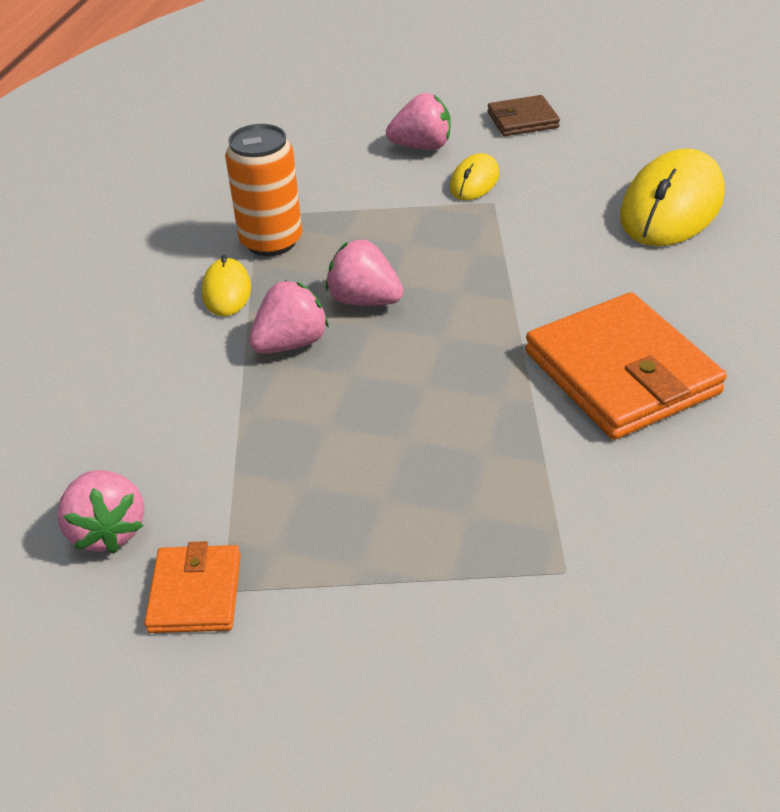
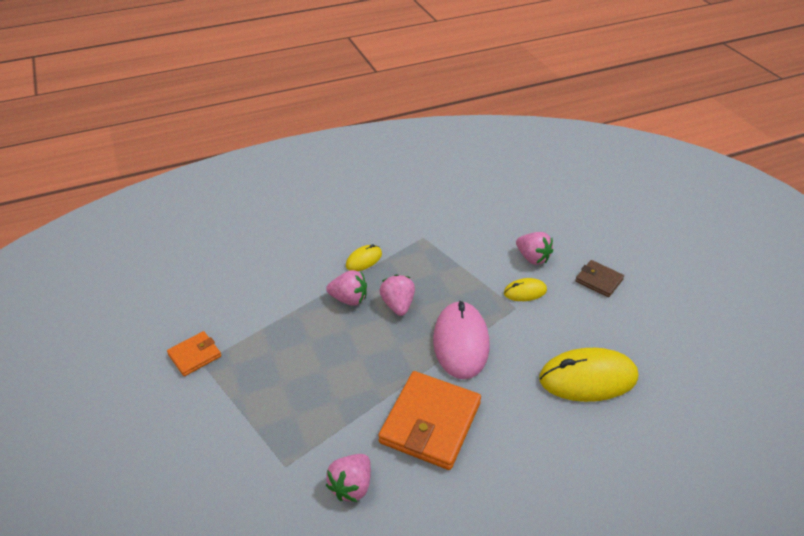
camera: 50 degrees right, 0 degrees up
pink strawberry [57,470,145,553] -> pink strawberry moved to [326,454,371,502]
orange can [225,124,302,256] -> none
none -> pink mouse [433,301,489,379]

